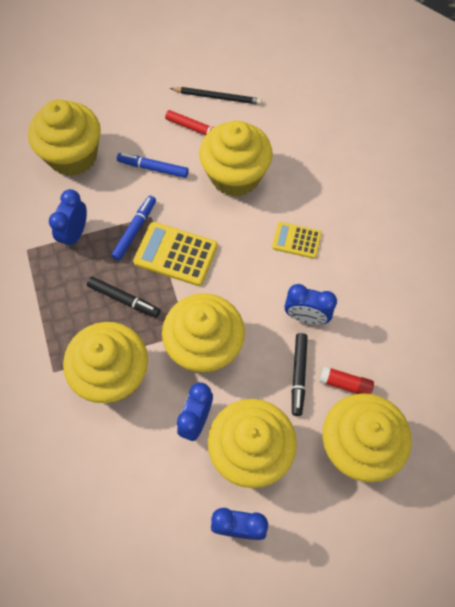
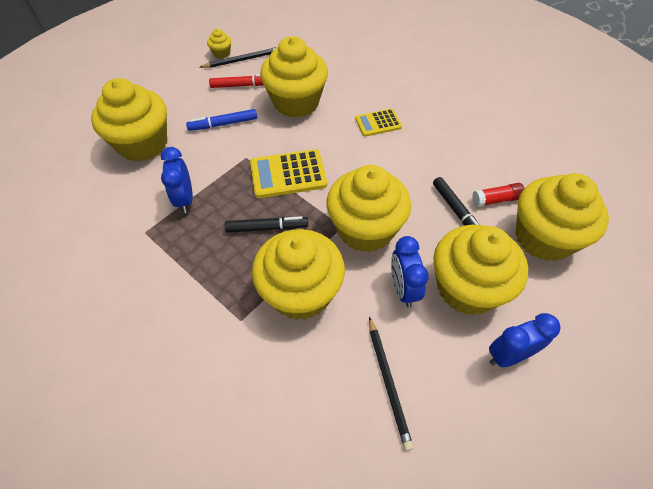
camera: 30 degrees left, 10 degrees down
blue marker [111,196,156,260] -> none
blue clock [285,284,337,325] -> none
none -> yellow cupcake [207,29,231,59]
none -> black pencil [369,317,413,451]

